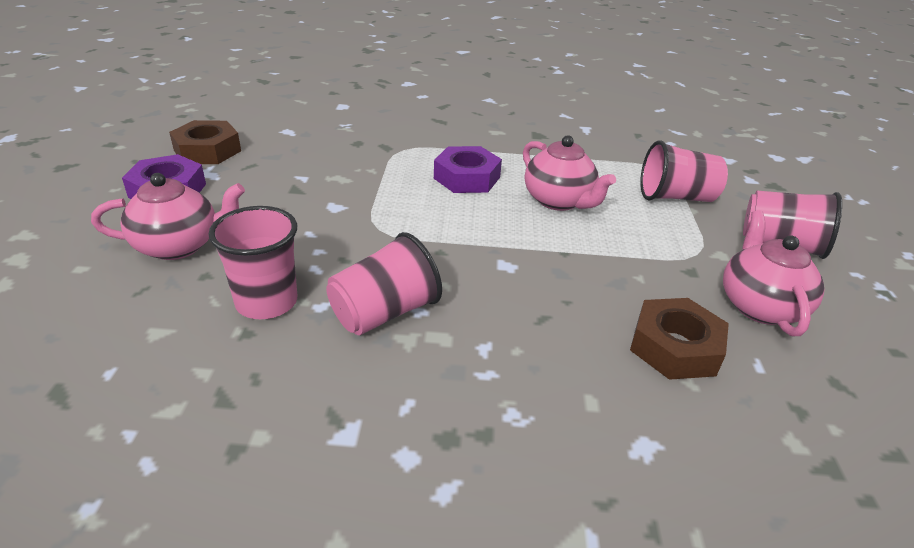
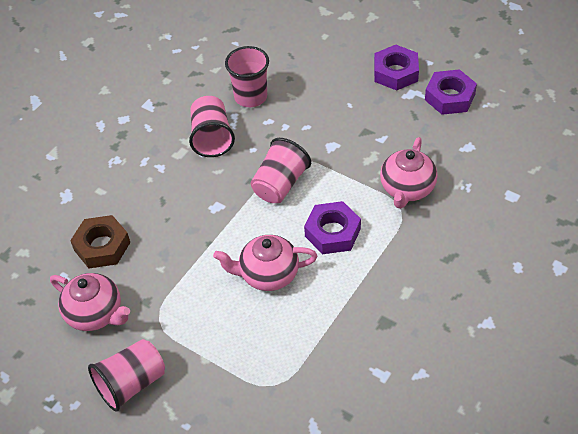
camera: 125 degrees right, 15 degrees up
pink teapot [91,173,245,260] -> pink teapot moved to [380,137,438,209]
brown nut [169,120,241,164] -> purple nut [425,69,477,115]
pink cup [640,140,728,202] -> pink cup moved to [251,138,311,203]

